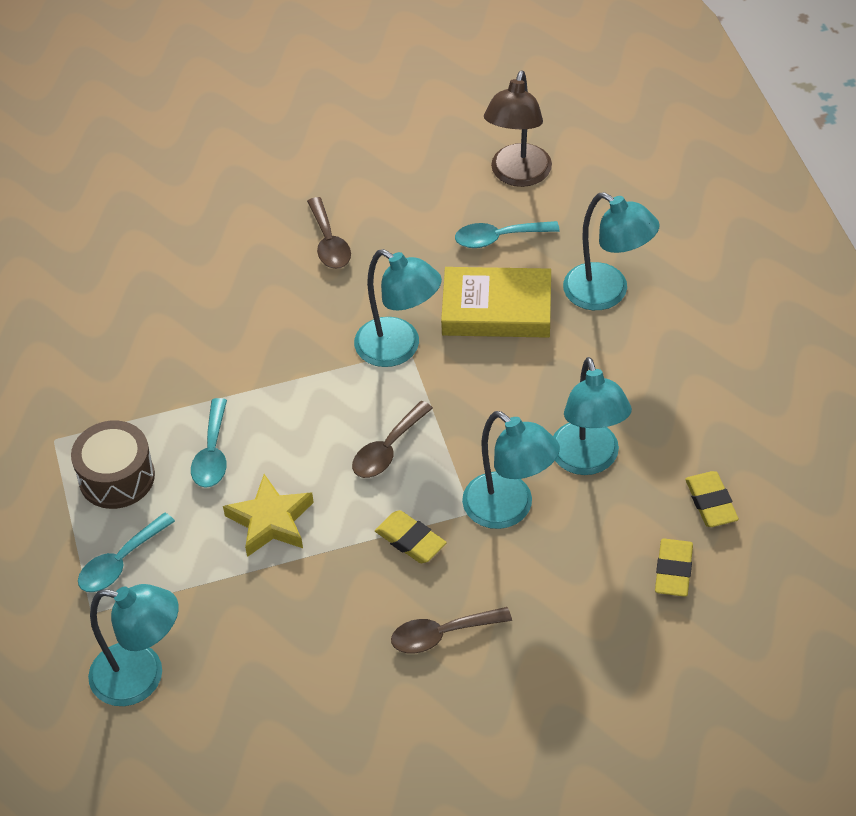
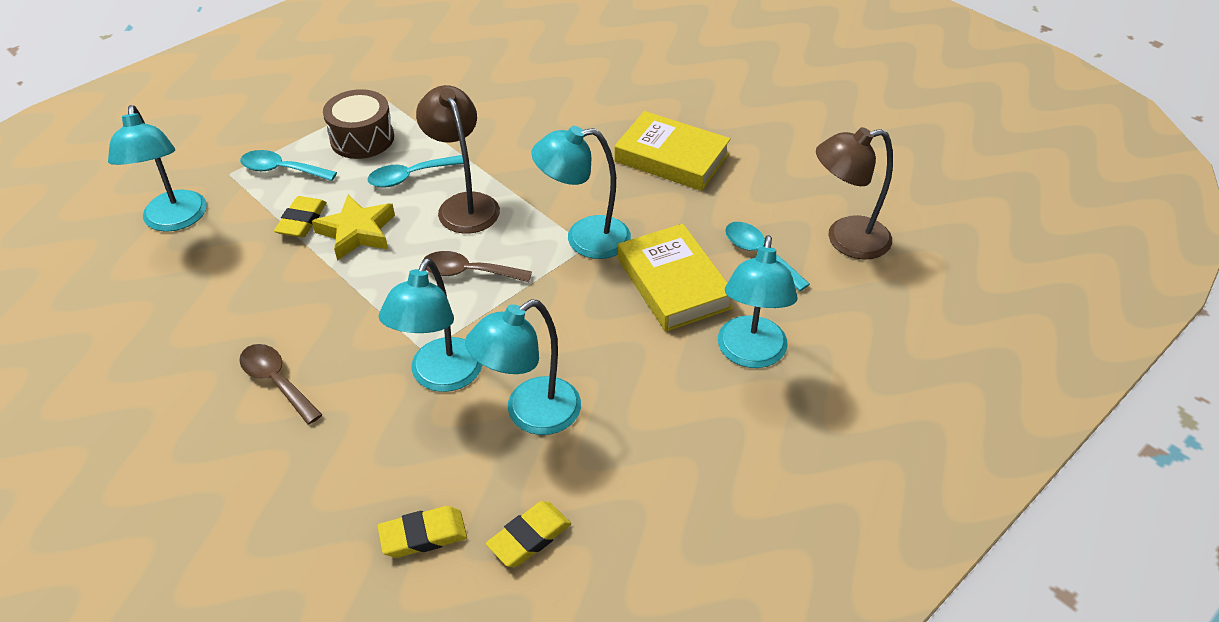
camera: 60 degrees right, 5 degrees down
brown spoon [307,197,351,269] -> yellow book [615,111,731,191]
turquoise lamp [354,249,442,367] -> turquoise lamp turned 75 degrees clockwise [531,126,631,259]
yellow eraser [375,510,447,563] -> yellow eraser moved to [274,196,327,238]
none -> brown lamp [416,85,500,234]

